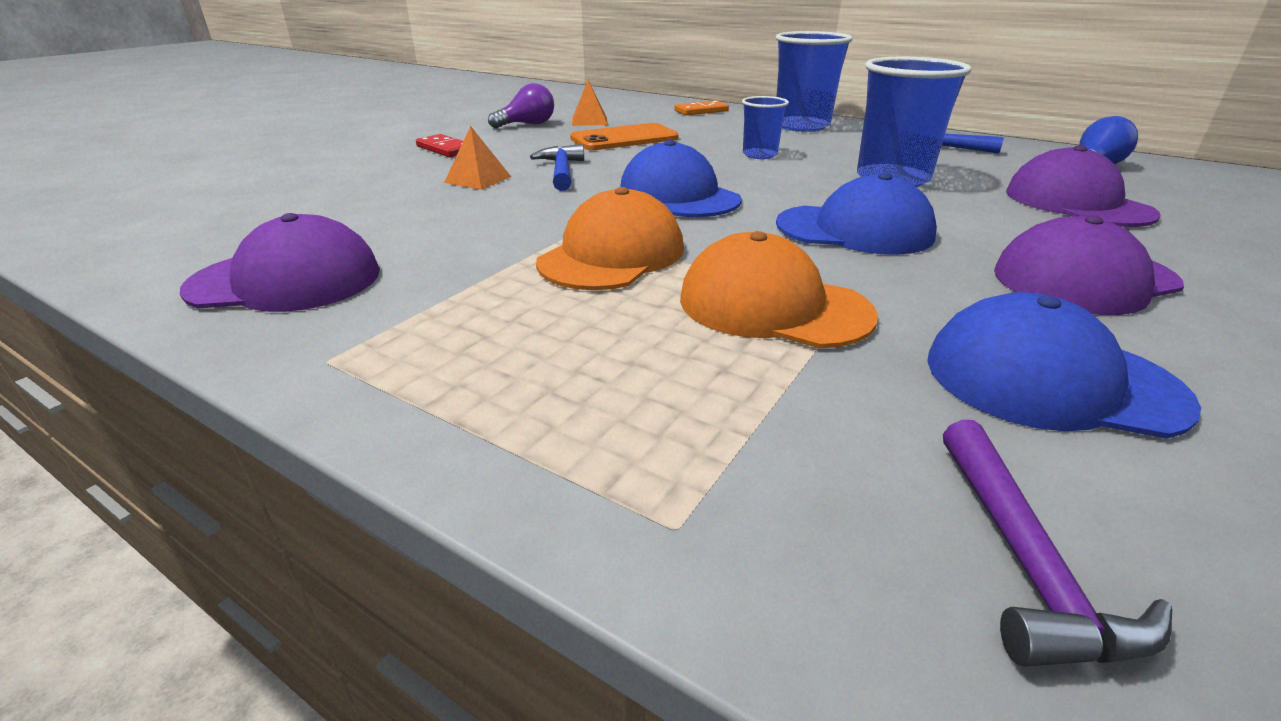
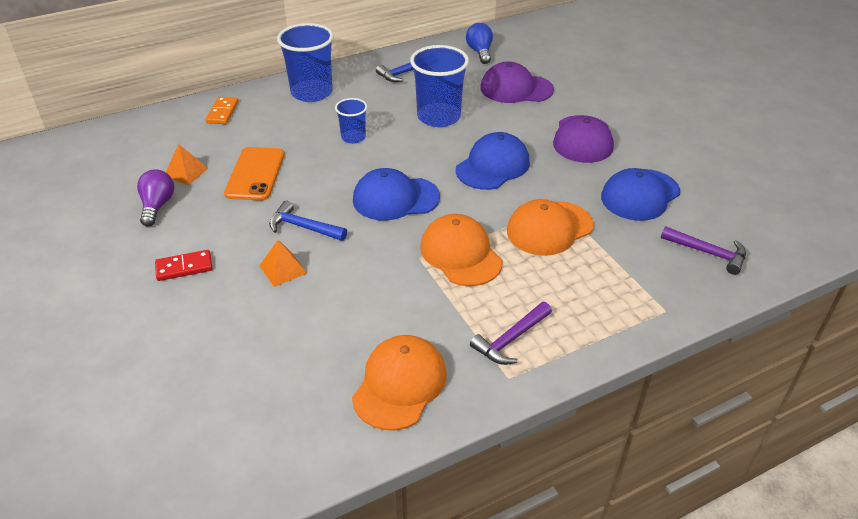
camera: 60 degrees left, 10 degrees up
purple cap [180,213,380,312] -> orange cap [352,335,446,430]
none -> purple hammer [470,302,552,365]

